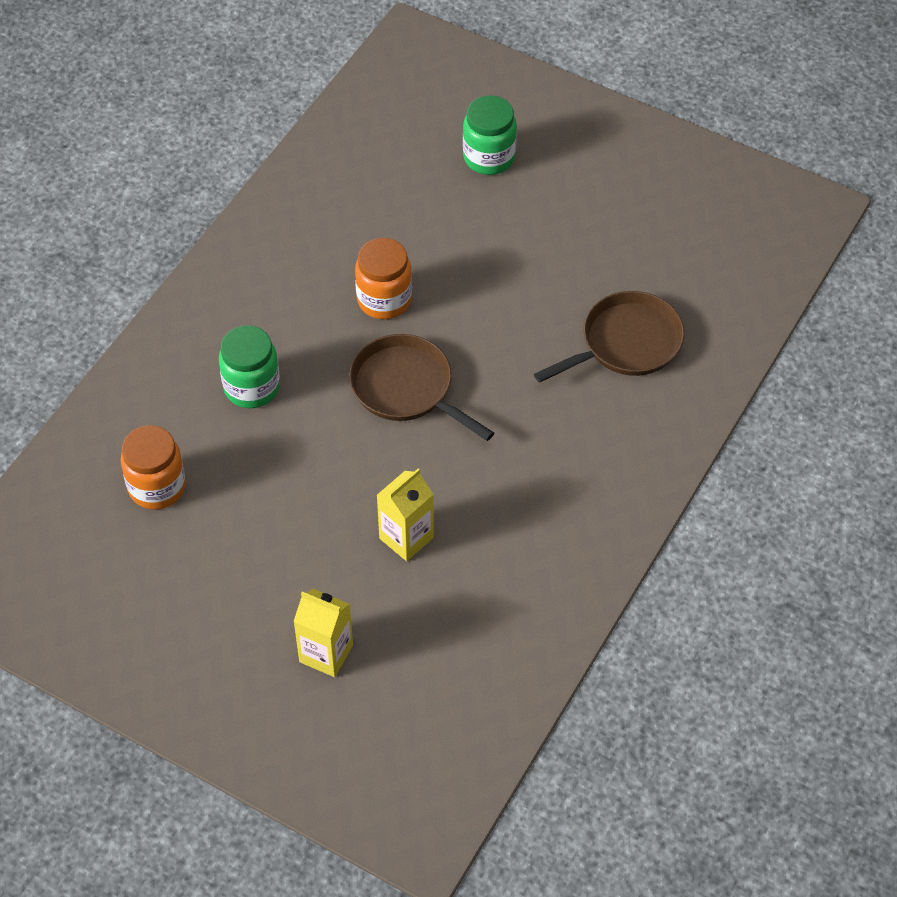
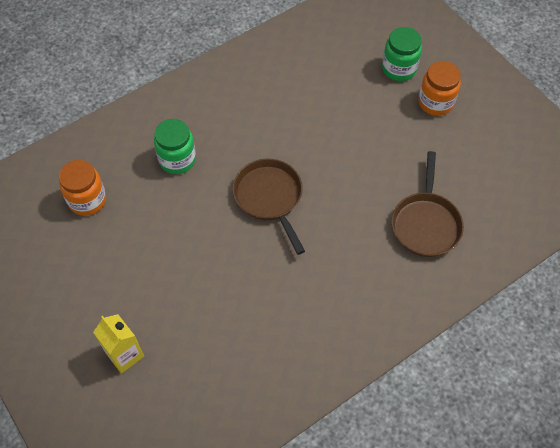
camera: 25 degrees right, 5 degrees up
orange jar [355,238,412,319] -> orange jar moved to [418,61,461,116]
yellow carton [377,469,434,561] -> none
brown pan [534,291,685,383] -> brown pan turned 105 degrees clockwise [392,151,464,257]

